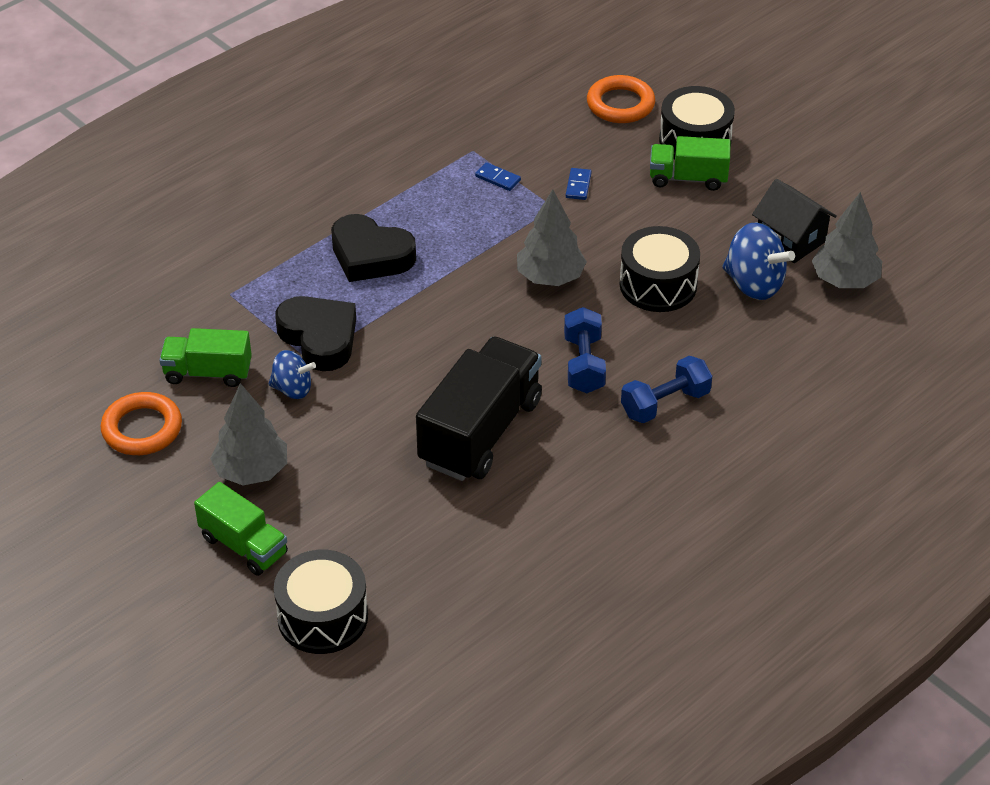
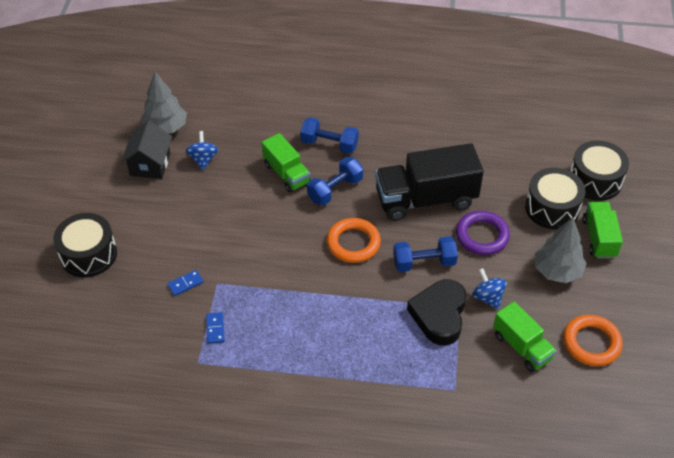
camera: 130 degrees left, 5 degrees up
black heart [331,214,416,282] -> none
grey tree [517,189,587,286] -> none
orange ring [587,75,655,123] -> orange ring moved to [327,218,381,263]
black drum [619,226,700,312] -> black drum moved to [525,168,586,229]
green truck [650,136,731,191] -> green truck moved to [262,133,311,193]
blue spinning top [722,223,795,300] -> blue spinning top [185,131,218,170], size x0.63
none -> blue dumbbell [393,236,458,272]
none -> purple ring [456,211,510,255]

